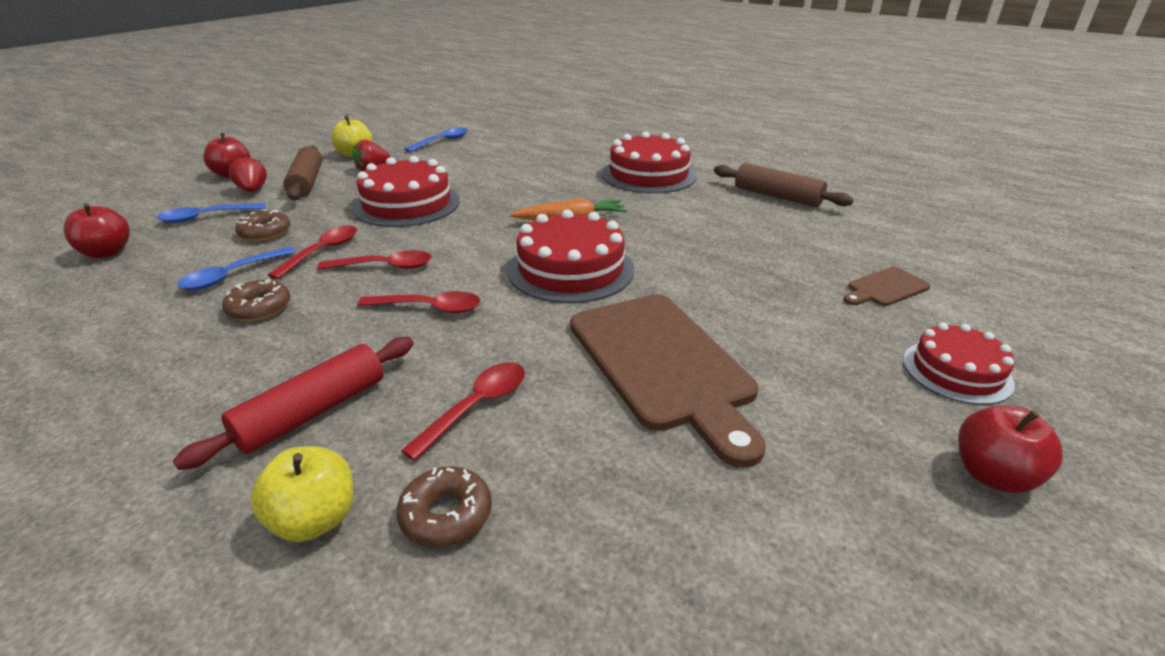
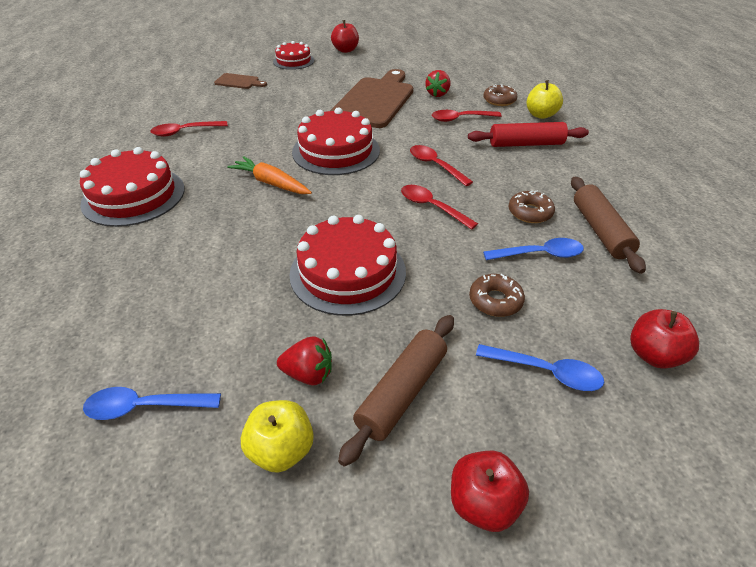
camera: 135 degrees left, 10 degrees up
red strawberry [229,156,267,192] -> red strawberry moved to [425,70,450,97]
red spoon [268,226,357,279] -> red spoon moved to [150,121,228,137]
brown rolling pin [714,163,854,207] -> brown rolling pin moved to [571,177,646,274]

